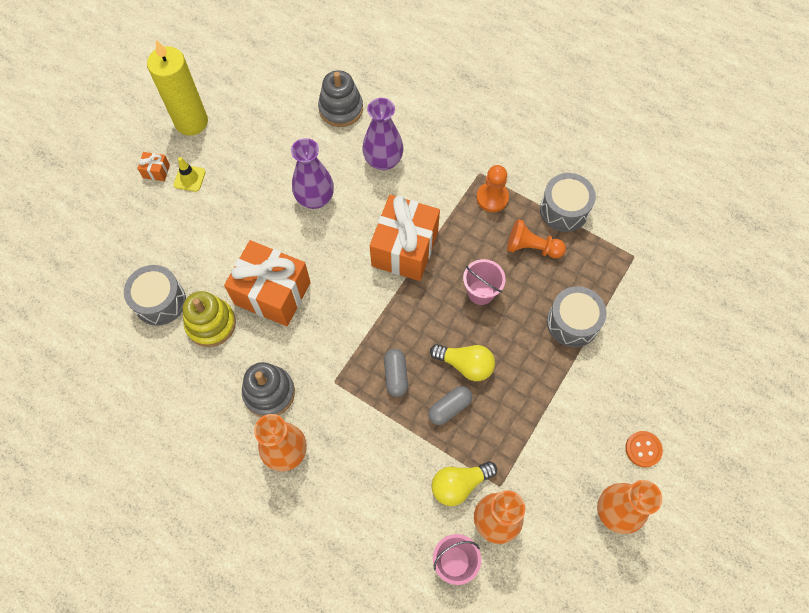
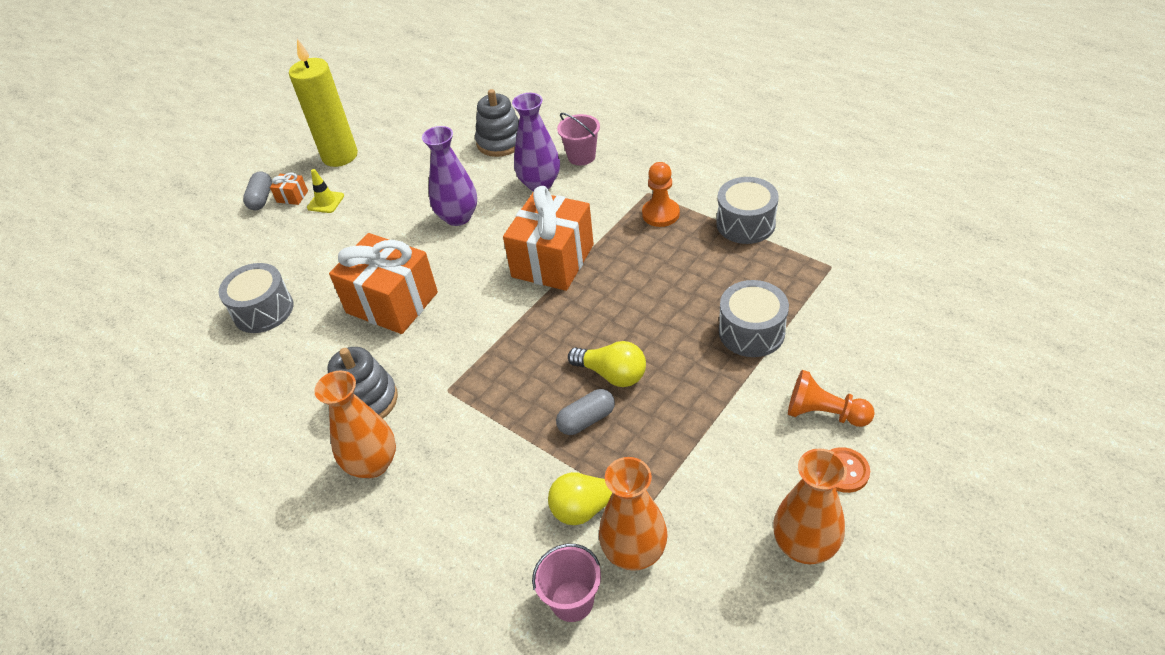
camera: 10 degrees right, 20 degrees down
yellow stacking toy [183,291,236,347] -> none
grey capsule [384,349,408,397] -> grey capsule moved to [243,171,272,210]
pink bucket [463,259,506,305] -> pink bucket moved to [557,113,600,166]
orange pawn [507,219,566,258] -> orange pawn moved to [788,370,875,427]

